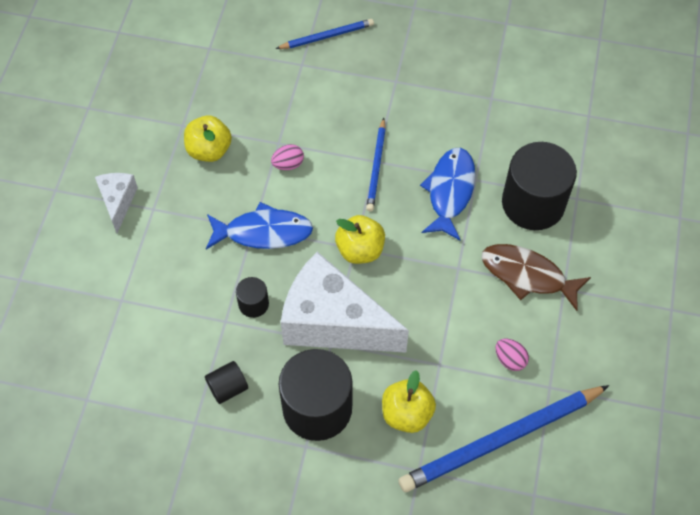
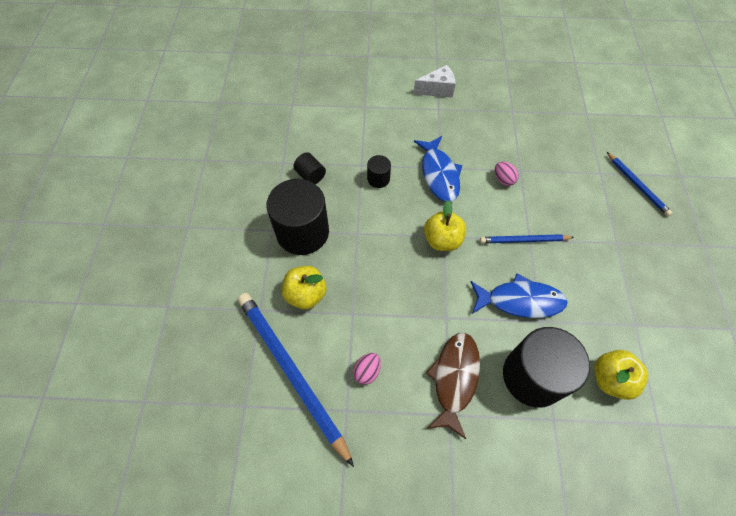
camera: 80 degrees right, 0 degrees up
yellow apple [184,115,232,162] -> yellow apple moved to [594,350,648,400]
white cheese [280,252,409,353] -> none

